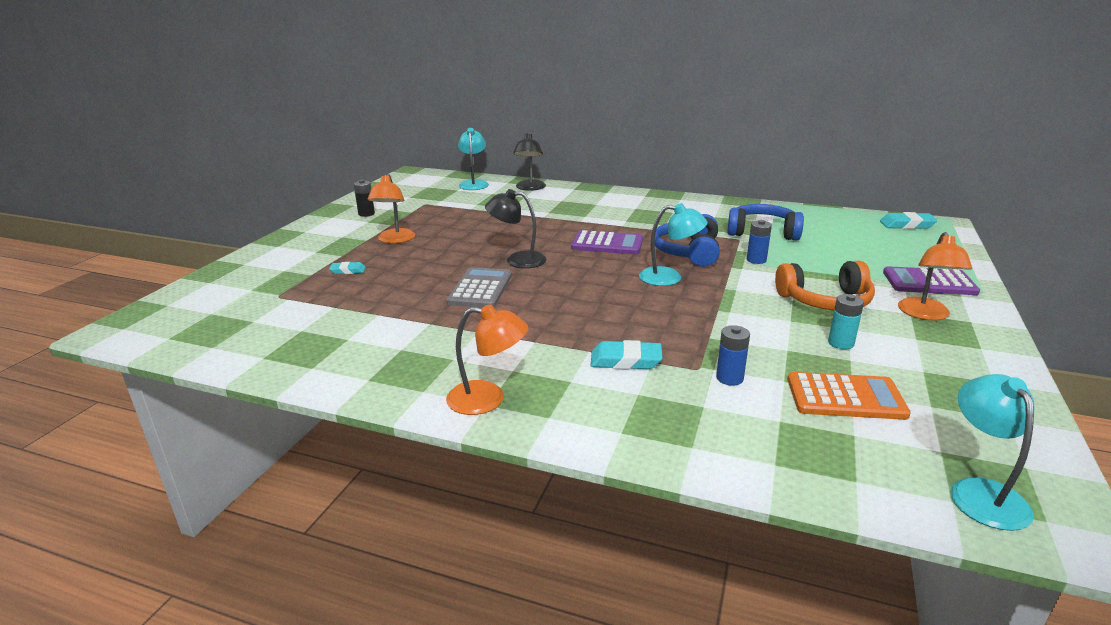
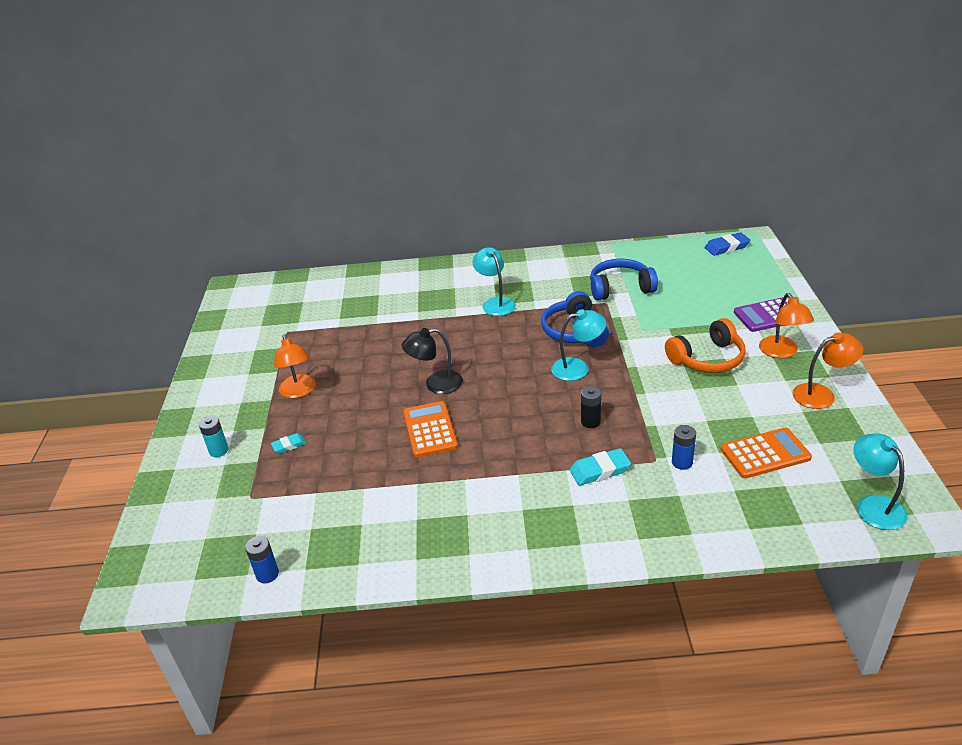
camera: 20 degrees left, 10 degrees up
black battery [354,180,375,217] -> black battery moved to [581,386,601,428]
orange lamp [446,304,529,415] -> orange lamp moved to [793,332,863,409]
grey calculator [447,267,512,308] -> orange calculator [403,401,458,457]
turquoise lamp [458,128,489,190] -> turquoise lamp moved to [473,247,516,316]
black lamp [513,132,546,191] -> none
purple calculator [571,230,643,254] -> none
blue battery [747,220,772,264] -> blue battery moved to [245,536,279,583]
turquoise battery [828,294,864,350] -> turquoise battery moved to [199,416,229,457]
turquoise eraser [880,212,938,229] -> blue eraser [705,232,750,256]

